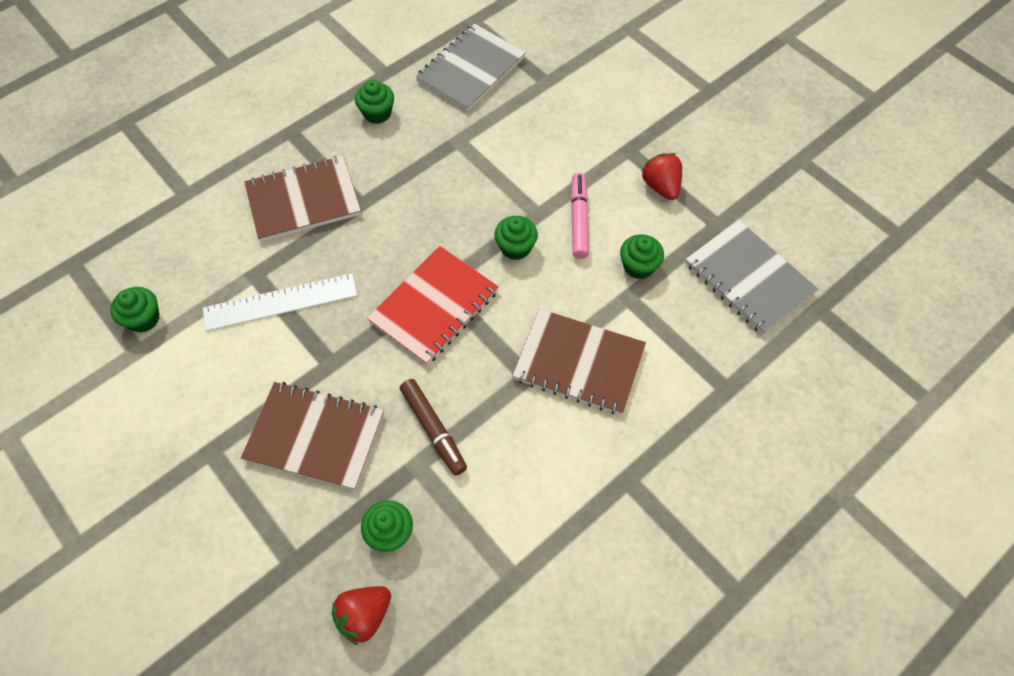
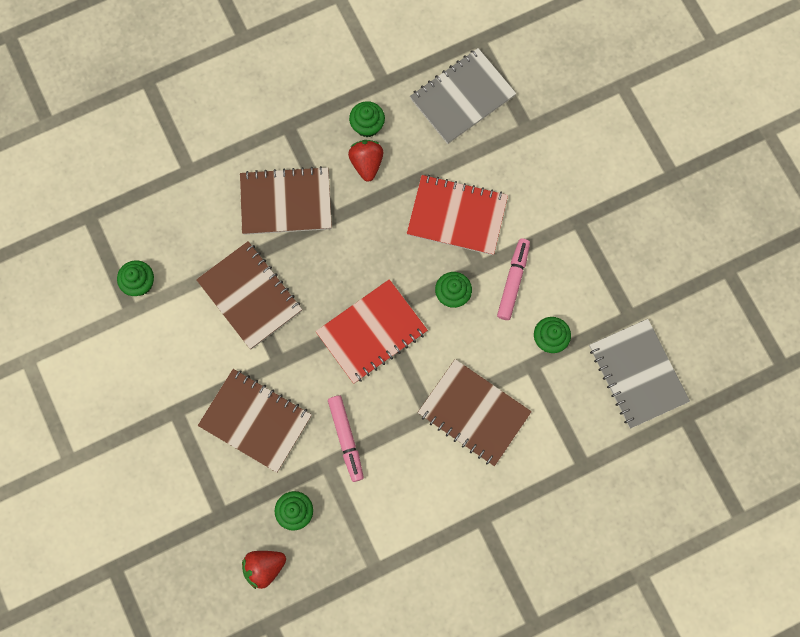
camera: 15 degrees right, 15 degrees up
white ruler [203,273,358,331] -> brown notebook [196,241,302,349]
brown marker [400,379,467,476] -> pink marker [328,395,364,482]
red strawberry [641,153,682,200] -> red strawberry moved to [348,140,383,182]
none -> red notebook [407,175,508,255]

